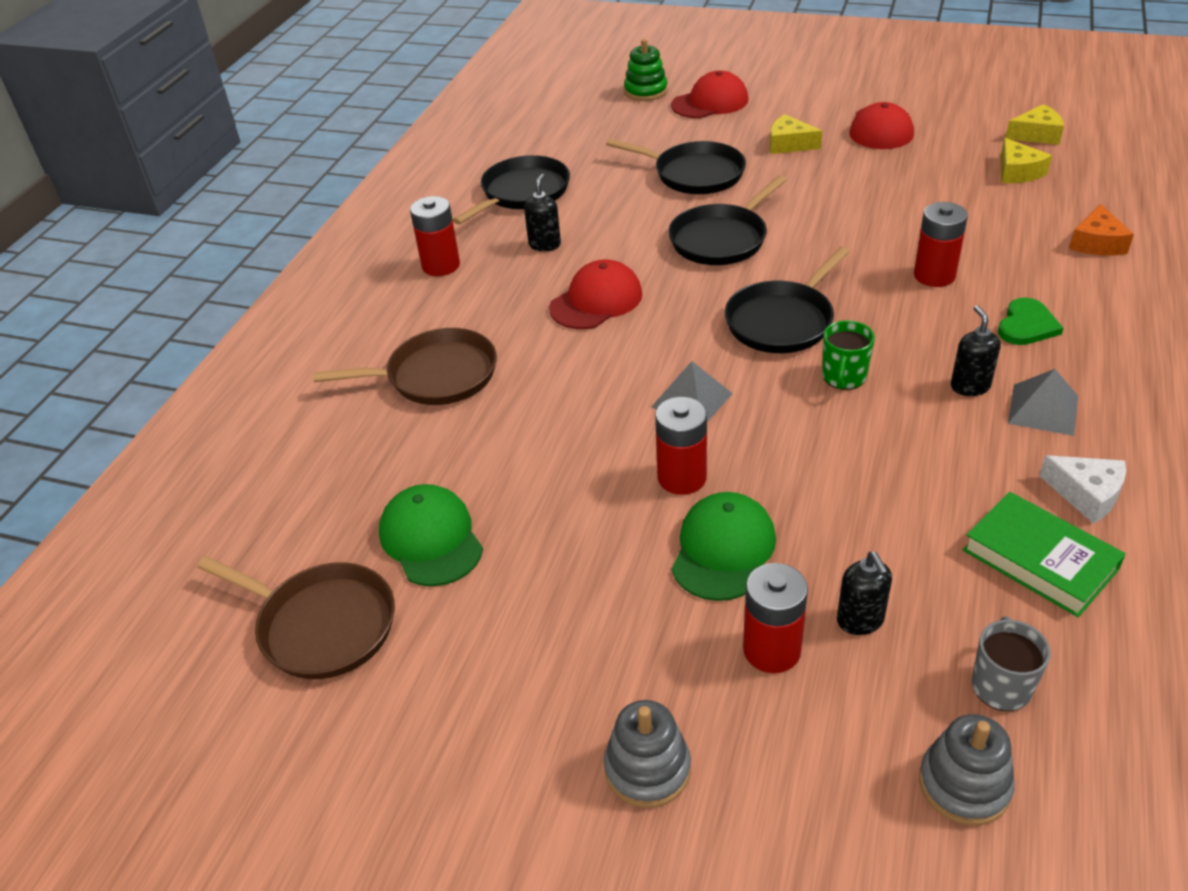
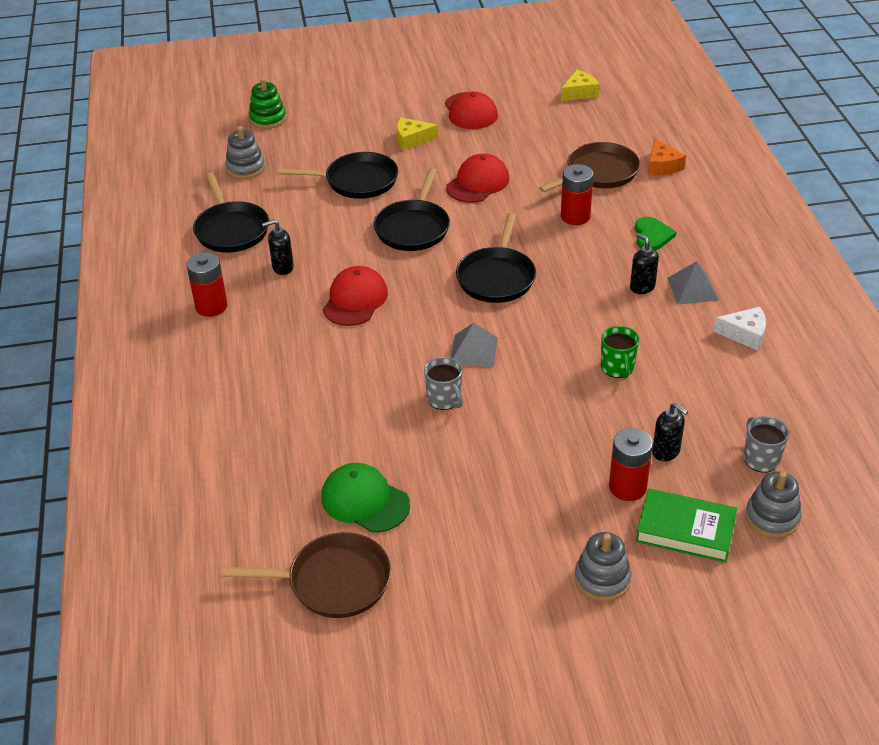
camera: 30 degrees left, 0 degrees up
brown pan [313,328,497,405] -> brown pan moved to [539,142,640,192]
black pan [453,155,570,225] -> black pan turned 150 degrees clockwise [193,173,269,253]
black soap dispenser [524,174,561,251] -> black soap dispenser turned 90 degrees counterclockwise [262,220,294,275]
red battery [655,397,707,495] -> none
red cap [671,71,749,118] -> red cap moved to [446,153,509,203]
green cap [672,492,776,601] -> none
green mug [822,320,875,390] -> green mug moved to [601,326,639,378]
green book [963,492,1126,617] -> green book moved to [636,489,737,563]
yellow cheese [1001,138,1052,183] -> none
none -> grey stacking toy [225,126,265,179]
none -> grey mug [424,357,463,410]

